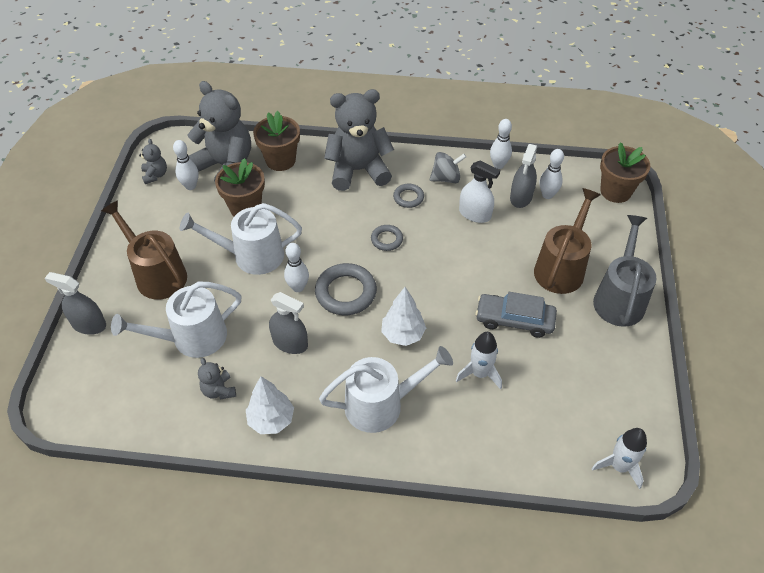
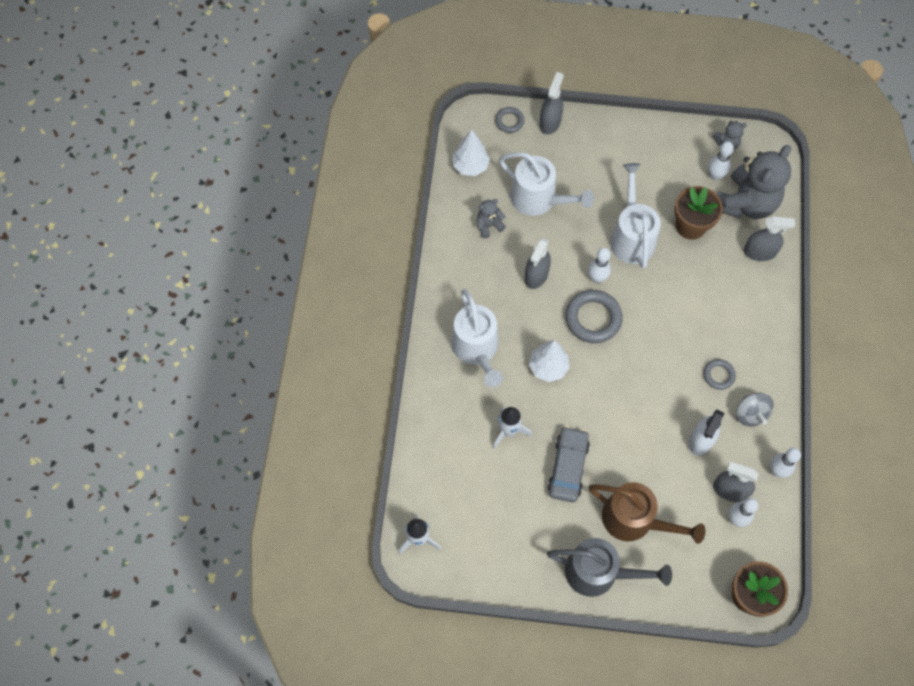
camera: 90 degrees right, 15 degrees up
brown watering can [101,200,187,299] -> none
white watering can [111,281,241,358] -> white watering can turned 150 degrees clockwise [499,152,594,216]
white tree [246,376,294,434] -> white tree moved to [453,129,490,176]
brown flower pot [253,111,300,171] -> grey spray bottle [744,216,795,261]
grey teddy bear [324,89,394,191] -> none
grey ring [371,225,403,251] -> grey ring moved to [495,107,524,133]

